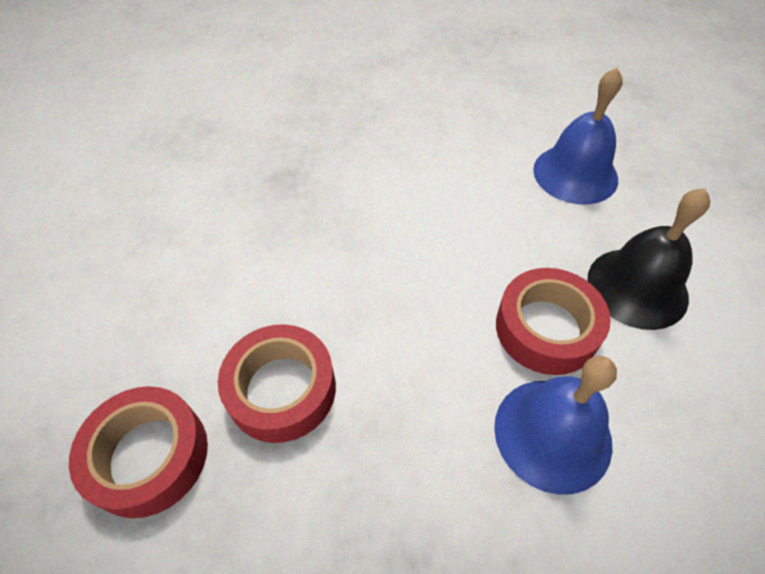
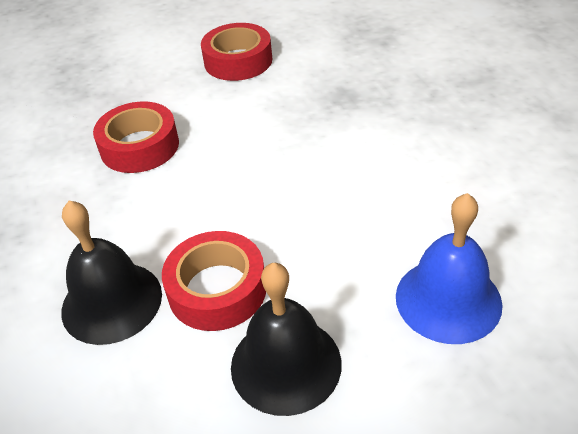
camera: 80 degrees right, 10 degrees down
red tape [69,386,208,518] -> red tape moved to [201,23,272,81]
blue bell [494,356,617,495] -> black bell [61,201,162,345]

